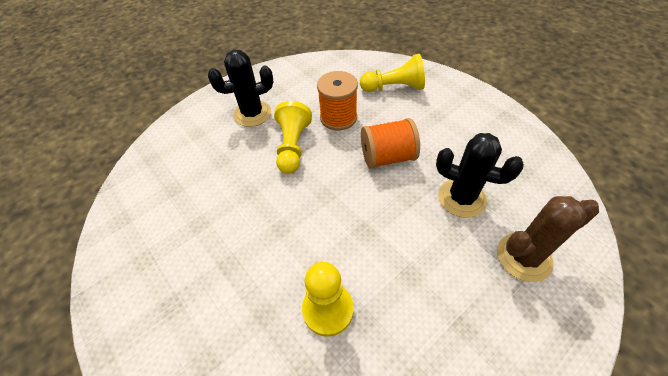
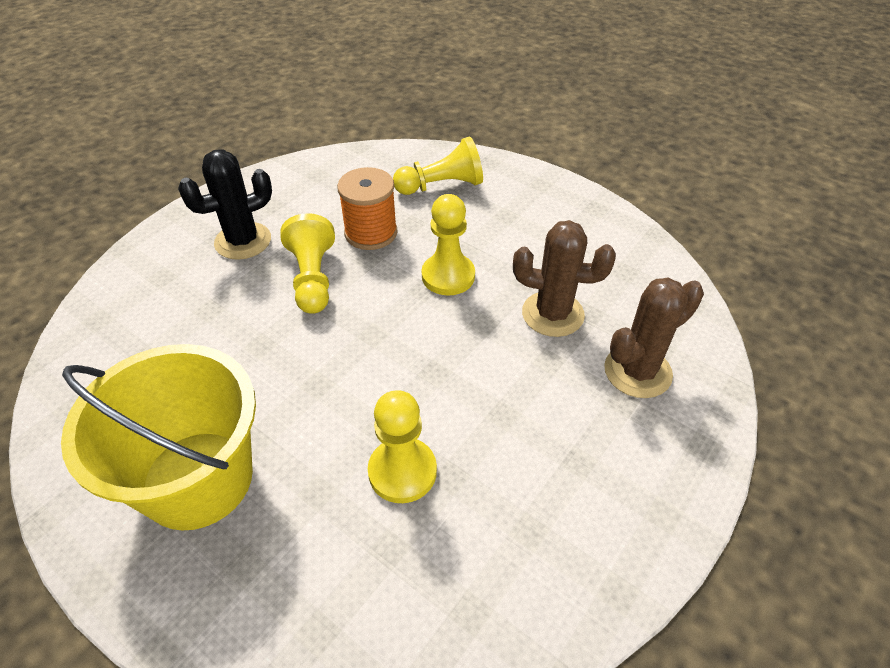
camera: 15 degrees left, 5 degrees down
orange spool [361,118,420,169] -> yellow pawn [422,194,475,295]
black cactus [436,133,524,218] -> brown cactus [513,220,616,337]
none -> yellow bucket [61,344,256,531]

